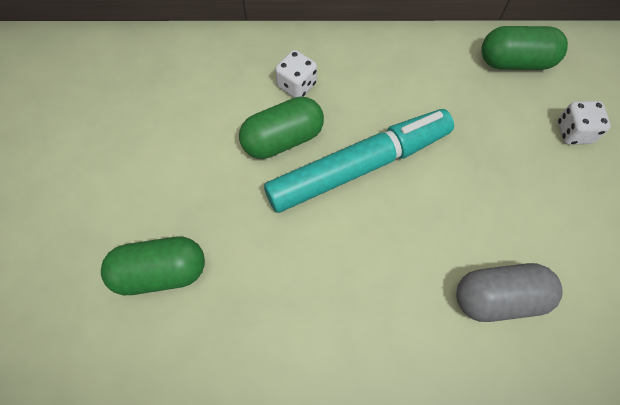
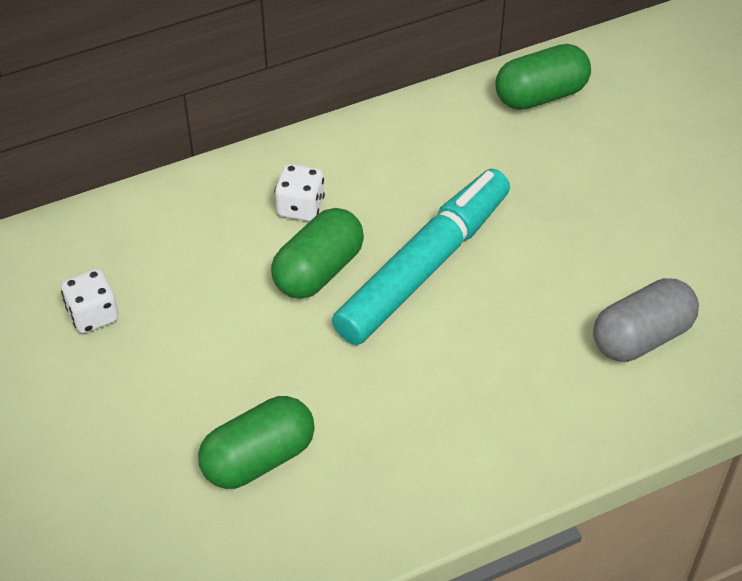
camera: 25 degrees left, 15 degrees down
white dice [558,101,610,145] -> white dice moved to [61,269,119,333]

